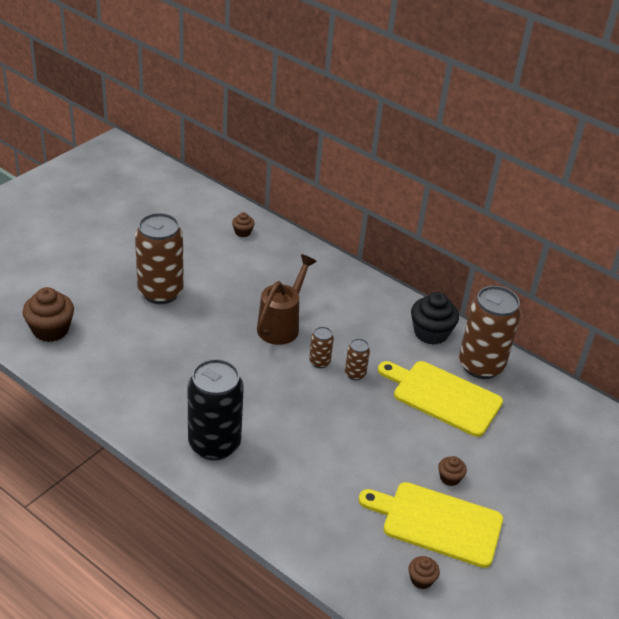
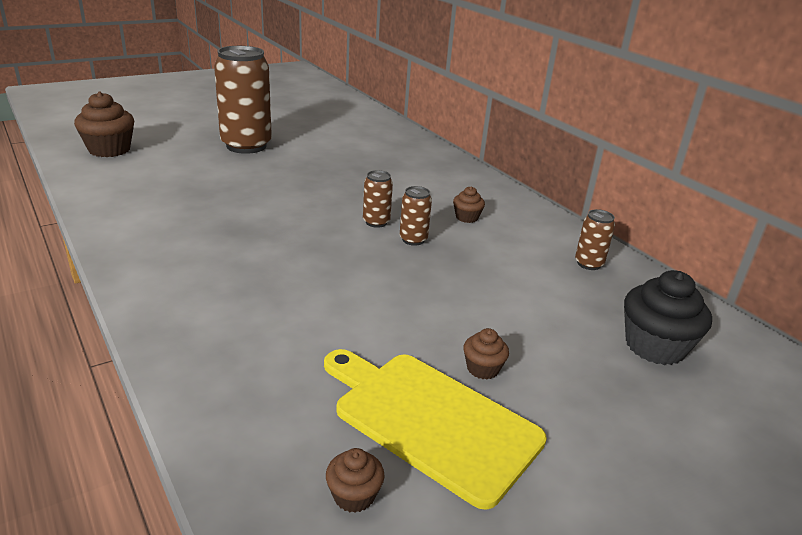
camera: 20 degrees right, 10 degrees down
black can [188,359,244,460] -> none
brown cupcake [232,212,255,237] -> brown cupcake moved to [453,186,485,223]
brown watering can [257,254,317,345] -> none
yellow cutting board [378,361,503,437] -> none
black cupcake [411,292,459,345] -> black cupcake moved to [624,270,712,365]
brown can [459,286,521,379] -> brown can [575,209,615,270], size x0.45

